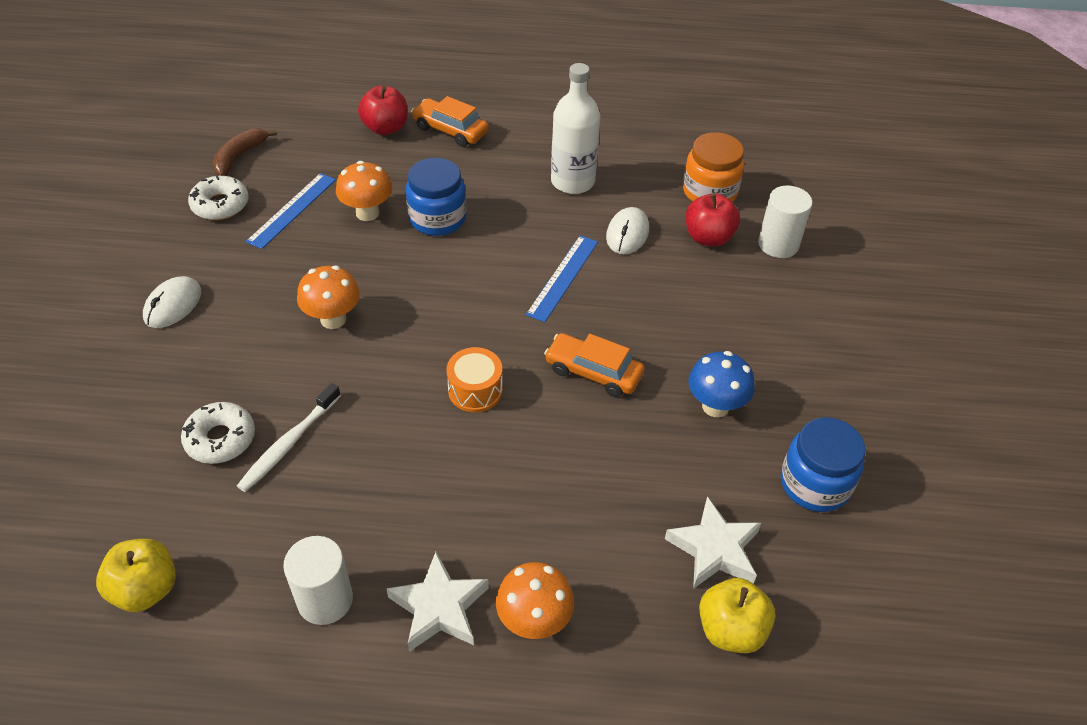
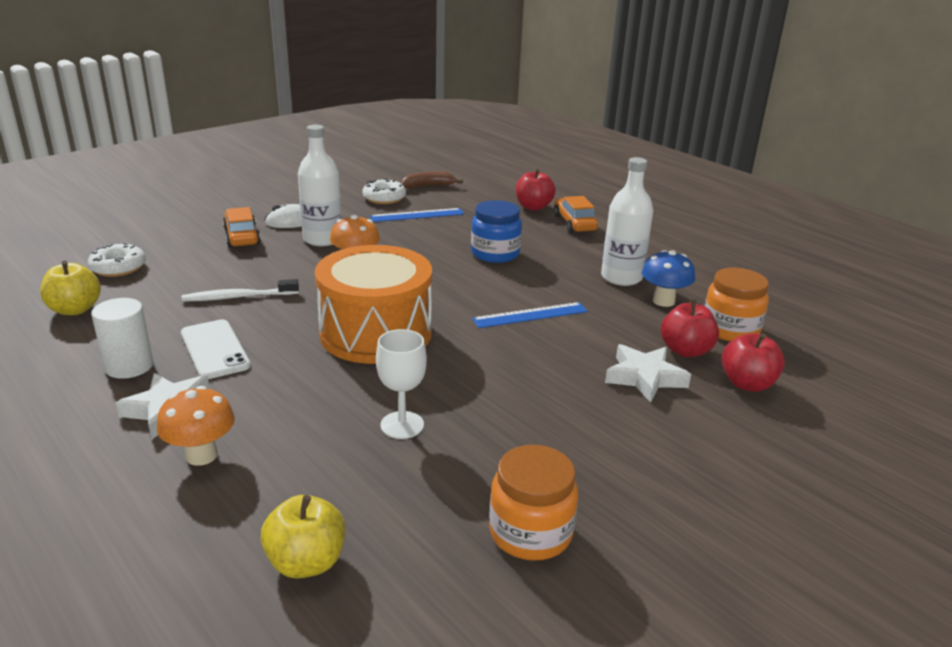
camera: 45 degrees right, 20 degrees down
white donut [181,402,255,464] -> white donut moved to [88,242,146,277]
orange mushroom [336,161,392,221] -> none
orange drum [447,347,503,412] -> orange drum [315,245,432,364], size x2.29
orange car [544,333,644,397] -> orange car moved to [223,207,260,248]
white mouse [606,207,649,254] -> none
white star [665,496,761,589] -> white star moved to [605,344,691,403]
blue mushroom [688,351,755,417] -> blue mushroom moved to [642,250,695,307]
white cylinder [758,186,813,258] -> red apple [722,333,785,392]
blue jar [781,417,865,512] -> orange jar [489,445,578,561]
none -> white phone [181,319,251,379]
none -> white bottle [298,125,342,246]
none -> white goblet [376,329,427,439]

